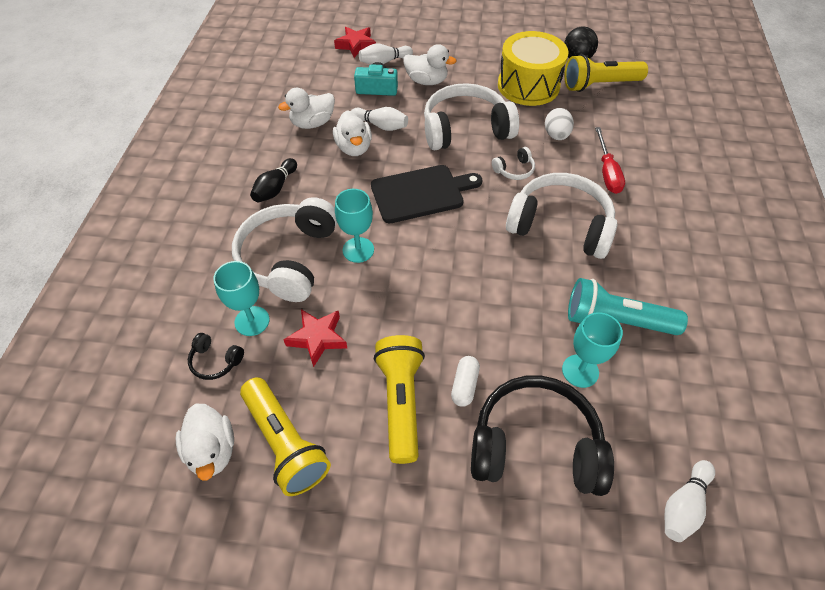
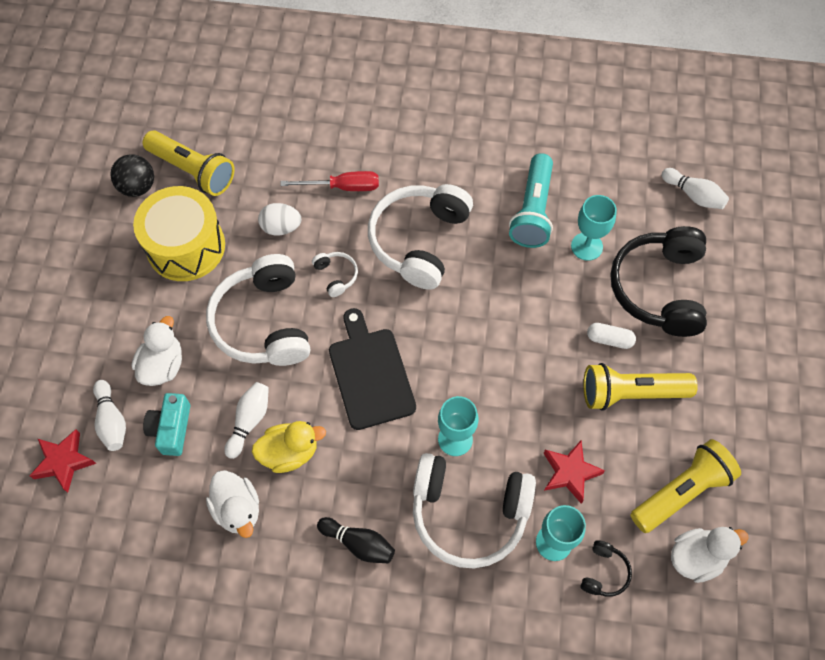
camera: 90 degrees left, 10 degrees up
white duck [333,110,372,156] -> yellow duck [252,421,326,473]
yellow flashlight [564,54,648,92] -> yellow flashlight turned 45 degrees counterclockwise [143,131,235,196]

